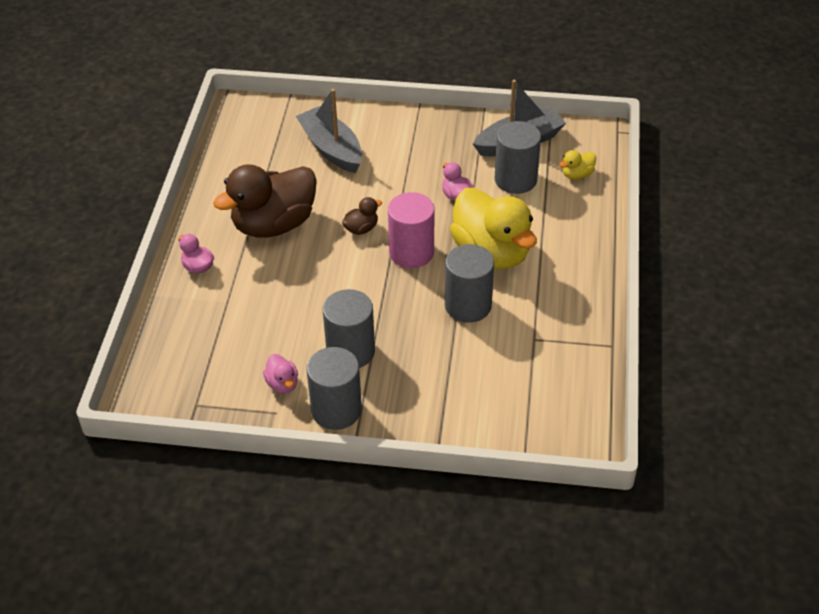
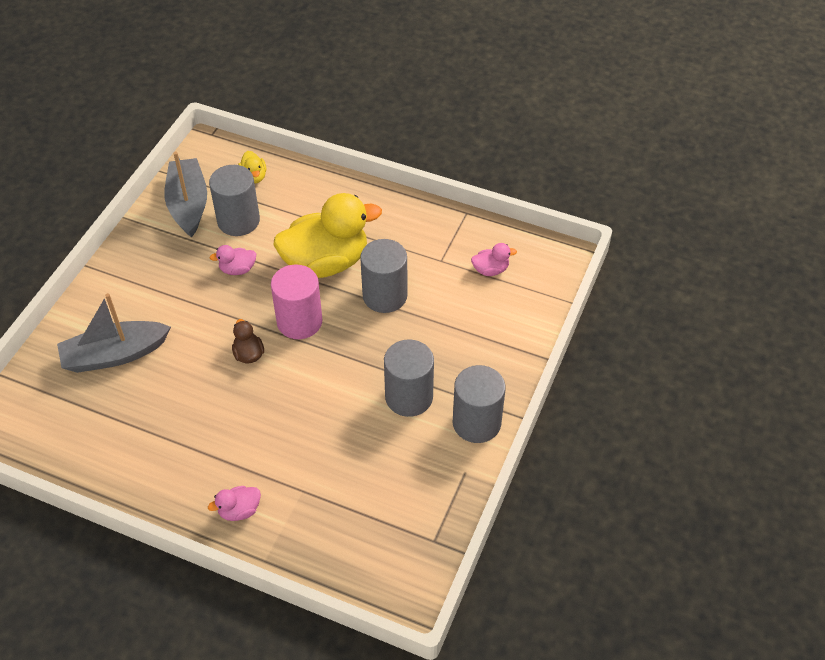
camera: 75 degrees left, 5 degrees up
brown duck [213,164,317,238] -> none
pink duck [263,354,298,394] -> pink duck moved to [471,243,517,276]

